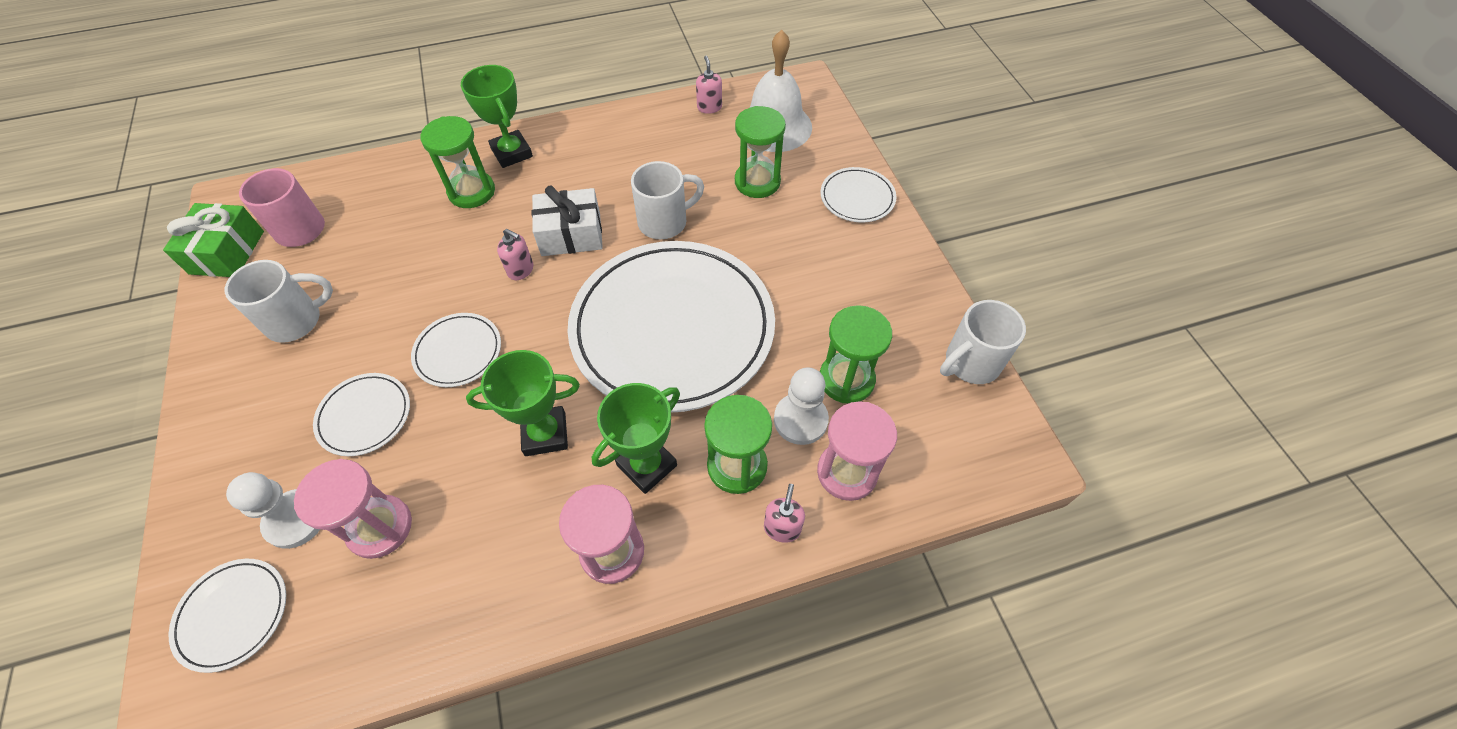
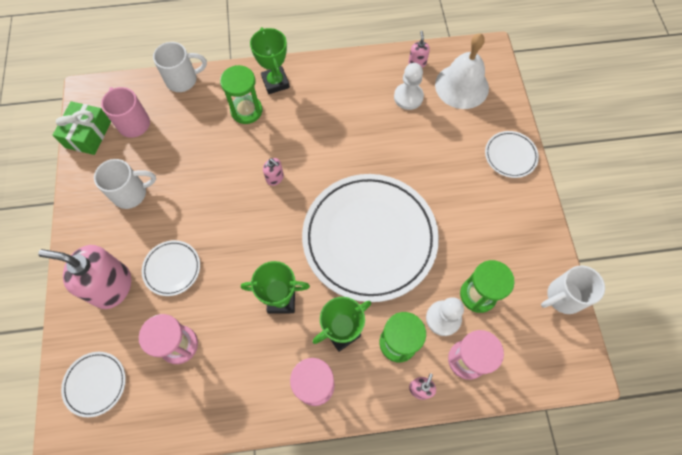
camera: 10 degrees right, 10 degrees up
white pawn [226,472,321,549] -> white pawn moved to [394,63,424,110]
white plate [411,313,501,387] -> none
white gift [532,185,603,256] -> none
white mug [631,161,704,239] -> white mug moved to [153,42,207,92]
green hourglass [735,106,786,198] -> none
none -> pink soap dispenser [38,245,131,309]

